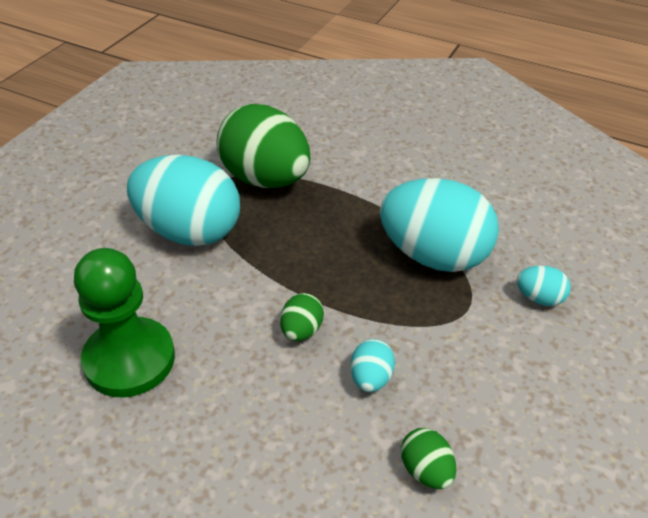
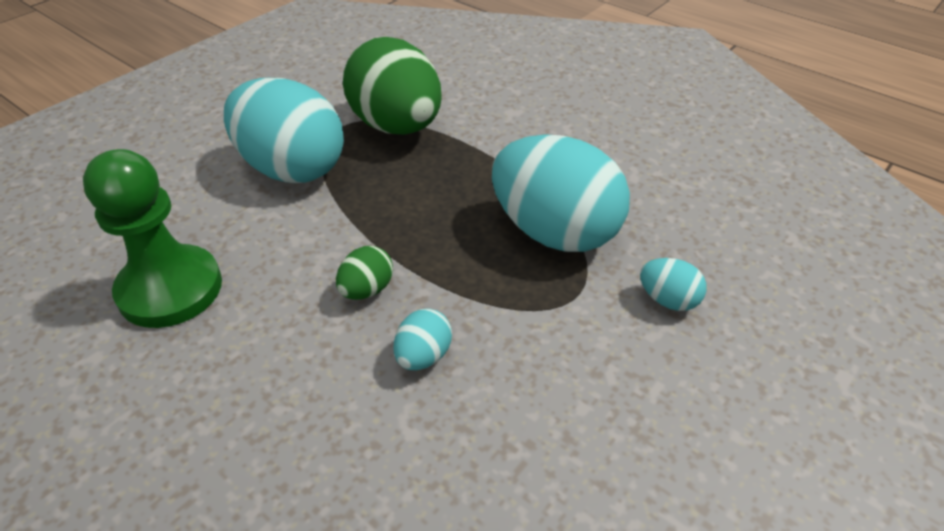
camera: 15 degrees right, 0 degrees up
green egg [401,428,456,489] -> none

